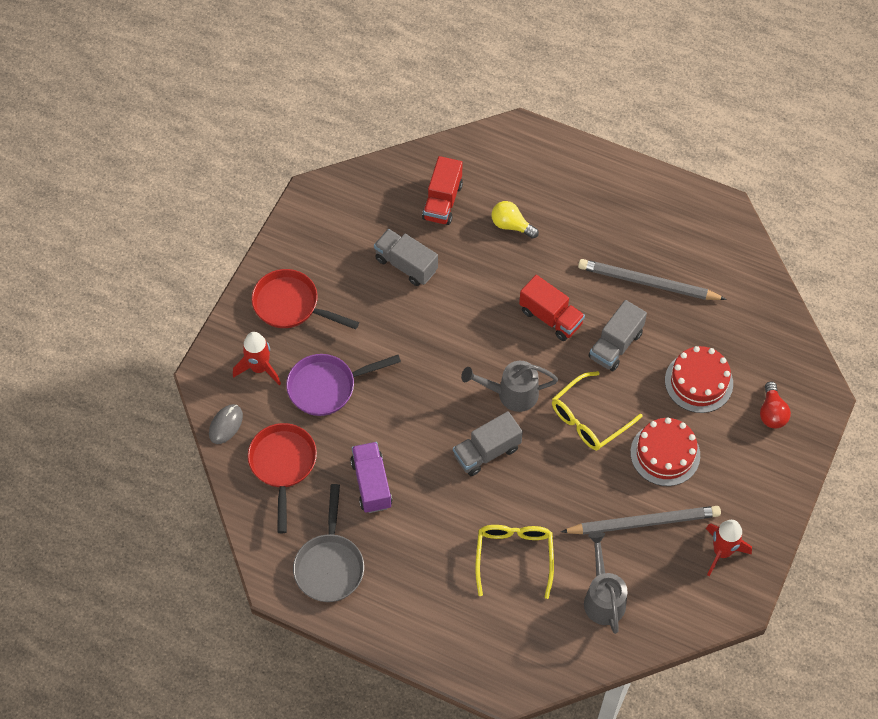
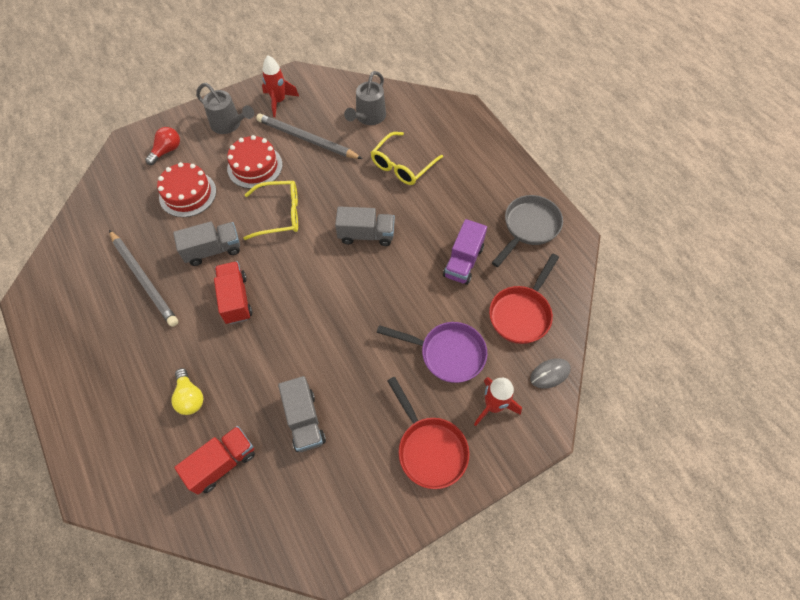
camera: 145 degrees left, 0 degrees up
grey watering can [461,361,558,412] -> grey watering can moved to [196,83,254,134]

